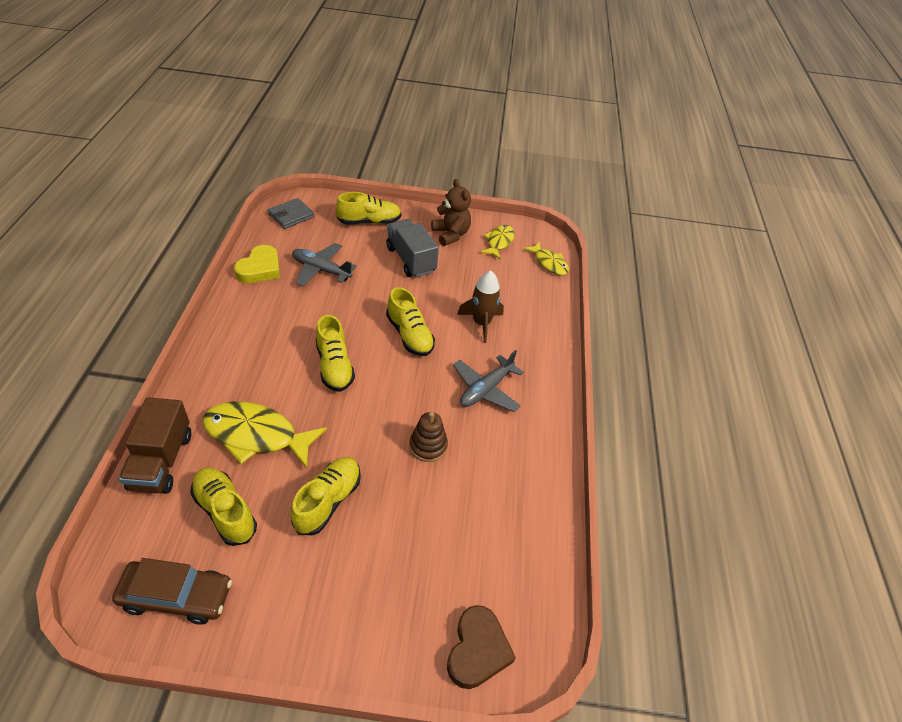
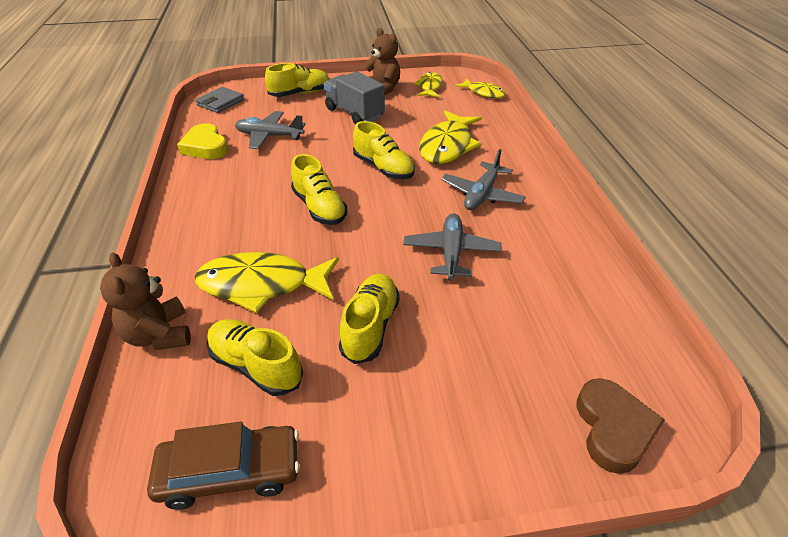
camera: 10 degrees left, 5 degrees down
brown truck [119,397,191,494] -> brown teddy bear [100,252,191,350]
yellow heart [234,245,280,283] -> yellow heart turned 135 degrees clockwise [177,123,229,159]
brown stacking toy [409,412,448,462] -> grey plane [403,213,502,280]
brown rocket [457,270,504,343] -> yellow fish [419,110,482,164]

